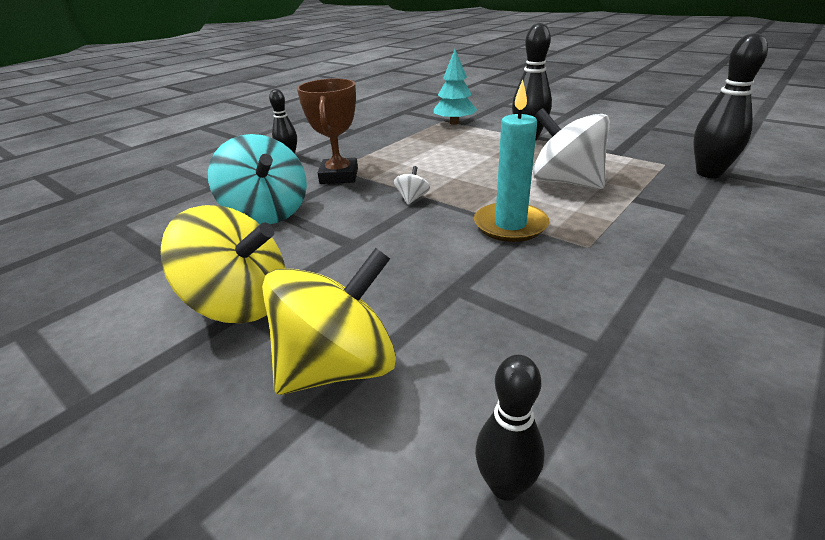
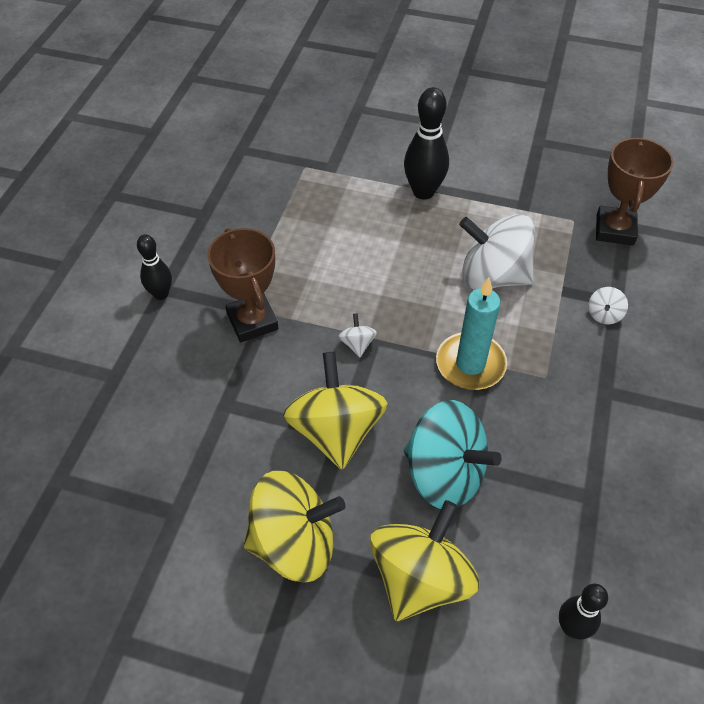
camera: 25 degrees left, 20 degrees up
turquoise spinning top [208,134,307,224] -> turquoise spinning top moved to [404,400,502,509]
turquoise tree [434,49,477,125] -> none
black bowling pin [693,33,768,178] -> brown trophy [596,137,674,245]
none -> yellow spinning top [283,352,388,470]
none -> white spinning top [588,287,628,324]

